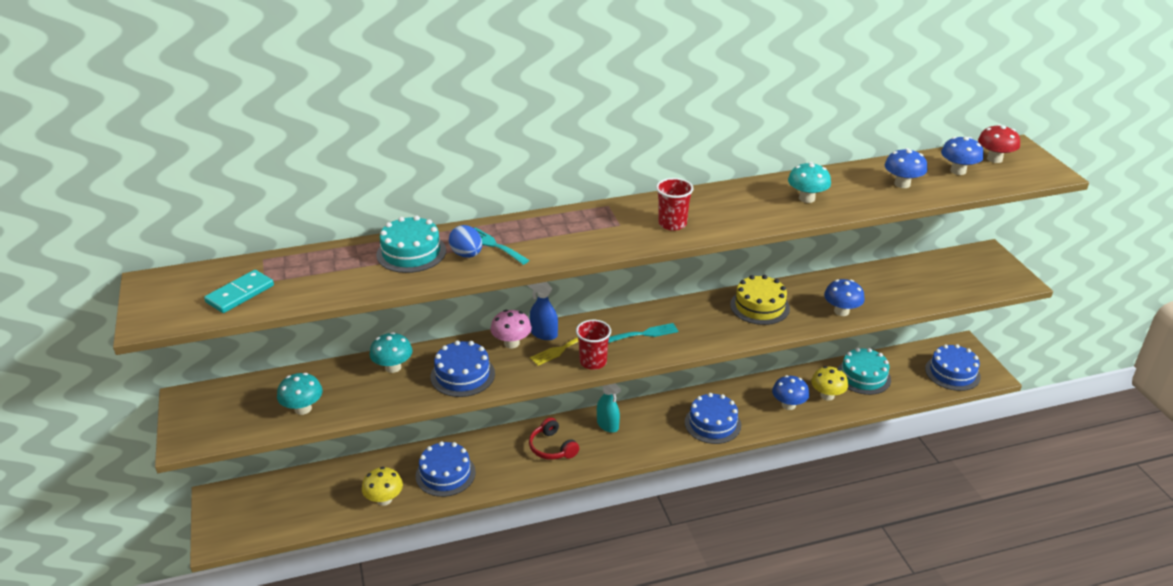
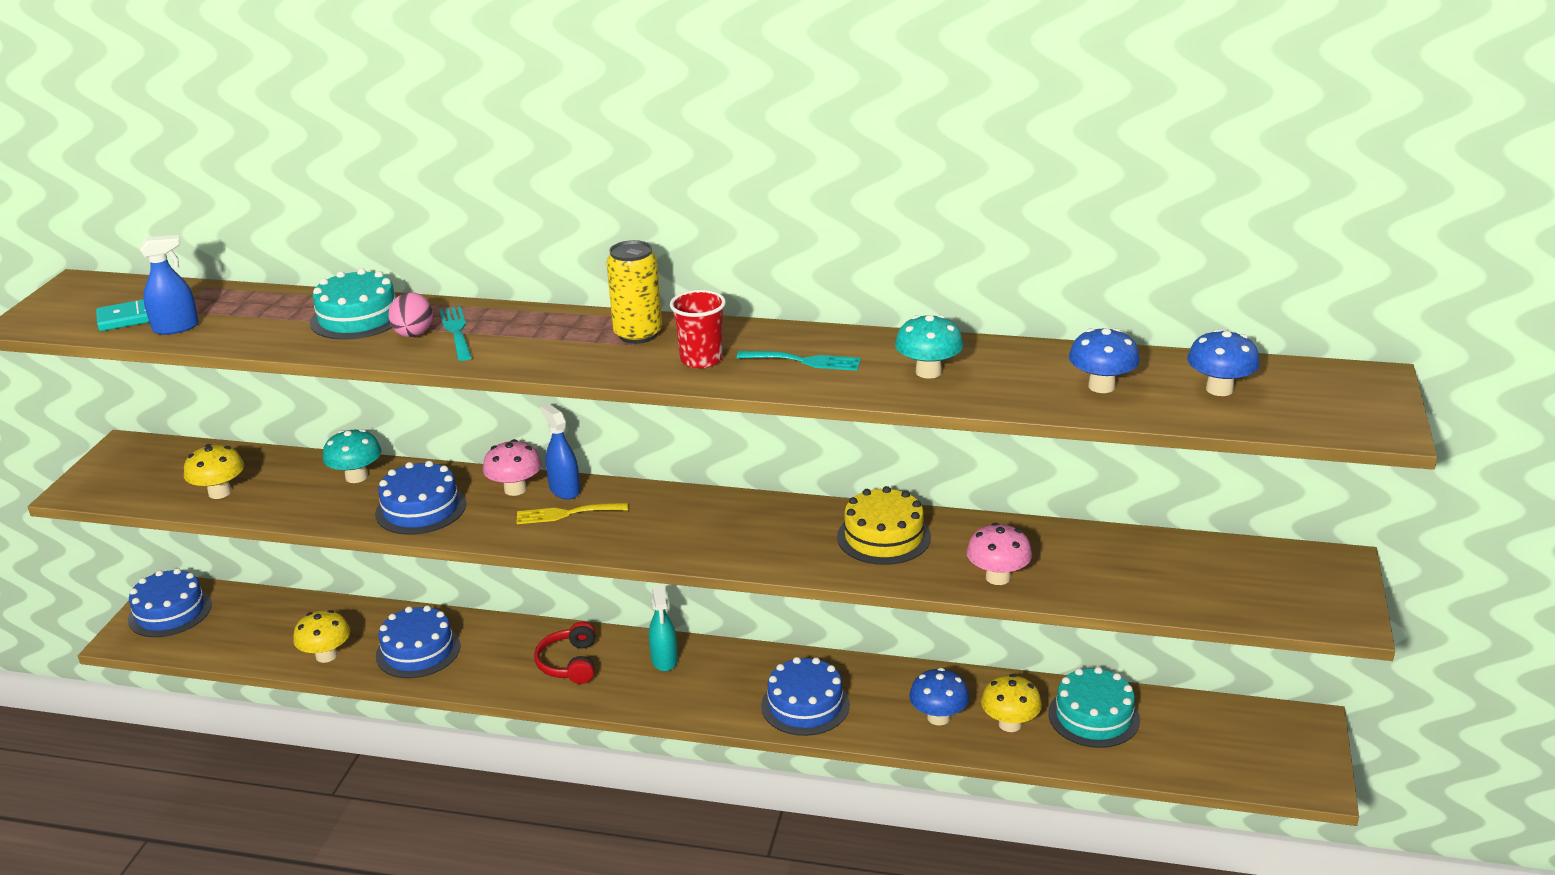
camera: 30 degrees right, 5 degrees down
turquoise mushroom [277,373,323,415] -> yellow mushroom [184,444,244,499]
blue egg [449,225,482,258] -> pink egg [388,292,433,337]
red cup [576,320,611,370] -> none
turquoise fork [608,323,679,343] -> turquoise fork moved to [737,351,861,371]
blue mushroom [824,279,865,316] -> pink mushroom [967,523,1032,585]
blue cake [925,344,981,391] -> blue cake moved to [128,568,212,637]
red mushroom [978,124,1020,163] -> none
none -> blue spray bottle [139,235,199,335]
none -> yellow can [606,240,662,344]

